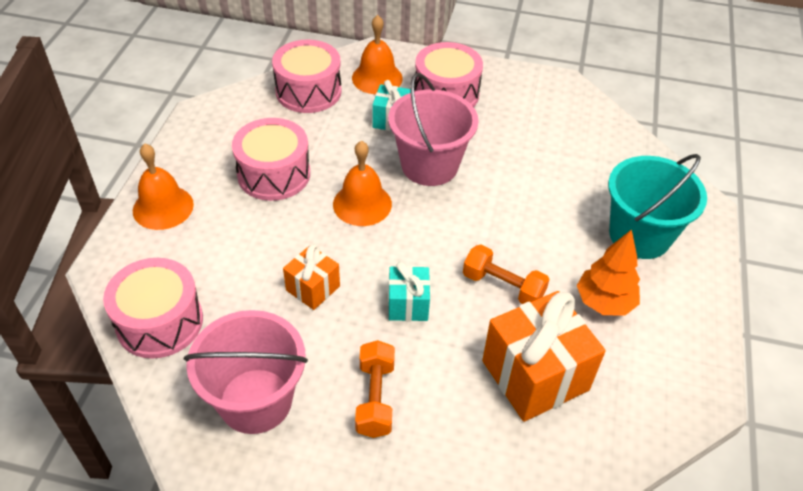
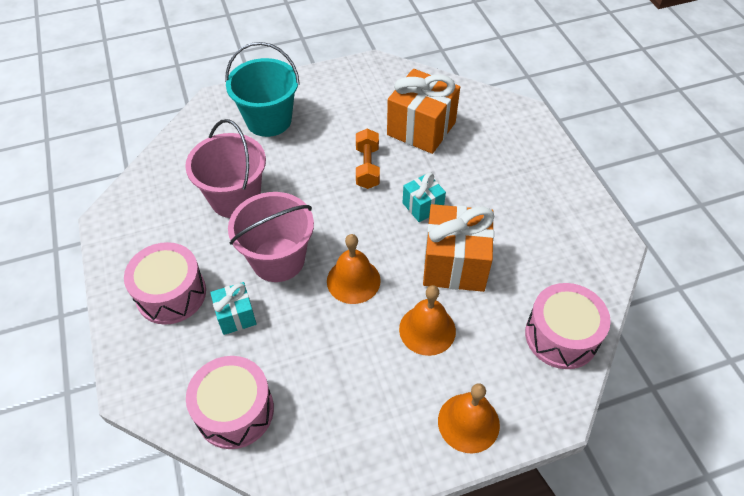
camera: 120 degrees left, 5 degrees up
pink bucket [184,310,308,434] -> pink bucket moved to [185,119,266,218]
pink drum [232,118,310,201] -> none
orange gift [283,244,340,310] -> orange gift [423,204,494,292], size x1.88
orange bell [352,15,403,94] -> orange bell moved to [399,285,456,356]
orange dumbbell [355,340,395,438] -> none
orange tree [577,229,640,316] -> none

